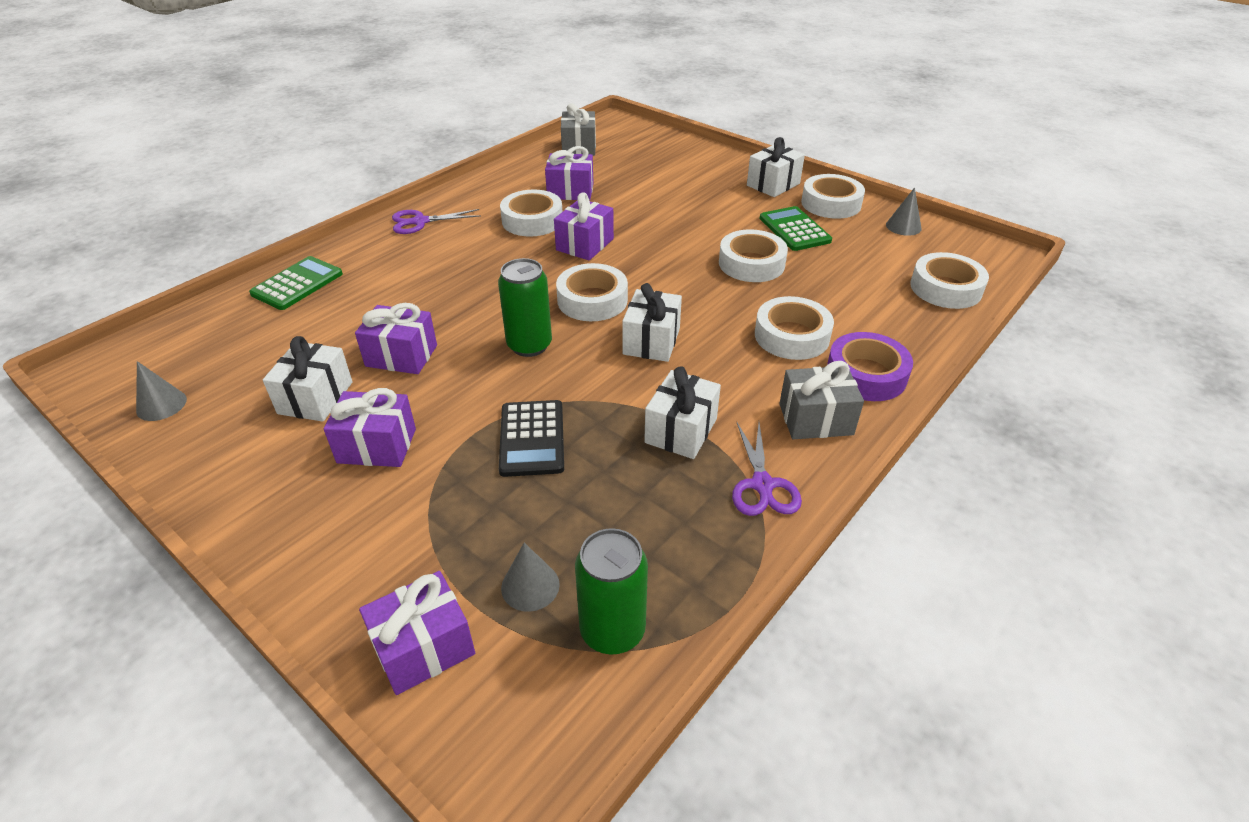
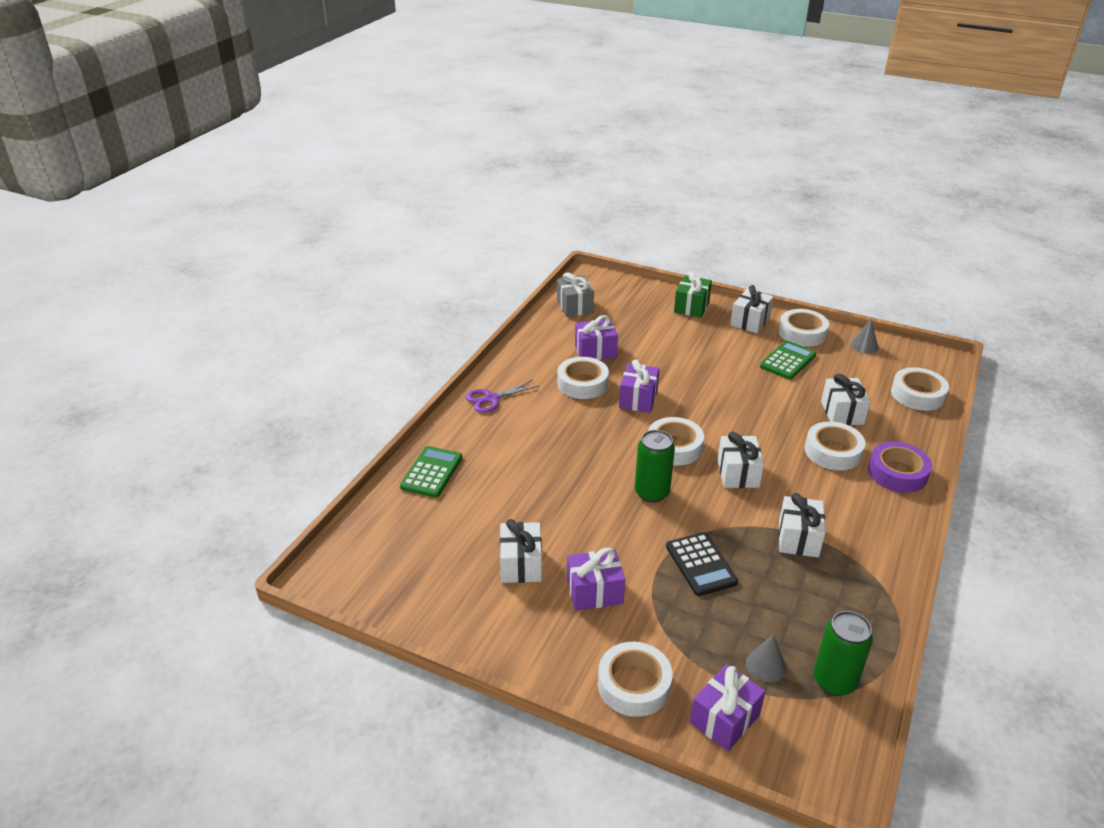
camera: 15 degrees left, 5 degrees down
grey cone [136,361,187,421] -> none
purple gift [355,303,437,374] -> none
white tape [719,229,788,282] -> white tape moved to [598,642,672,717]
purple scissors [732,422,802,516] -> none
green calculator [759,206,832,251] -> green calculator turned 75 degrees clockwise [760,341,816,380]
grey gift [779,361,864,439] -> none
none -> green gift [674,271,712,318]
none -> white gift [821,374,871,425]

